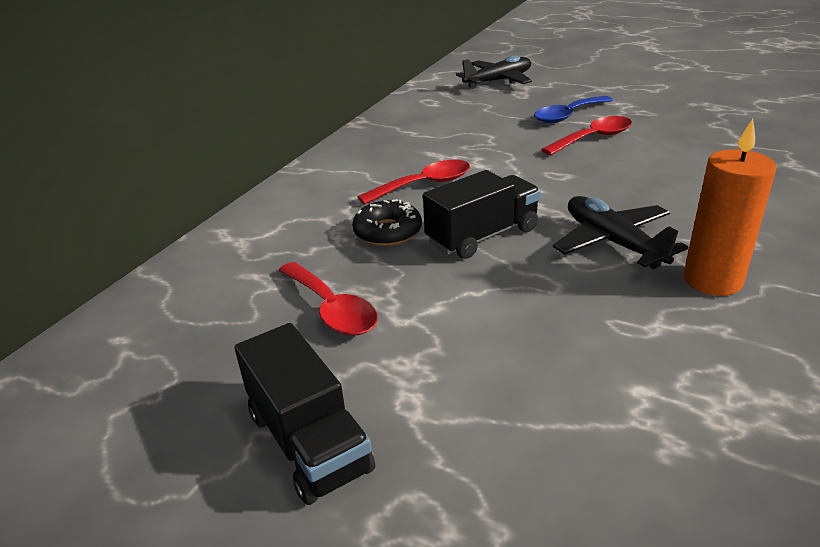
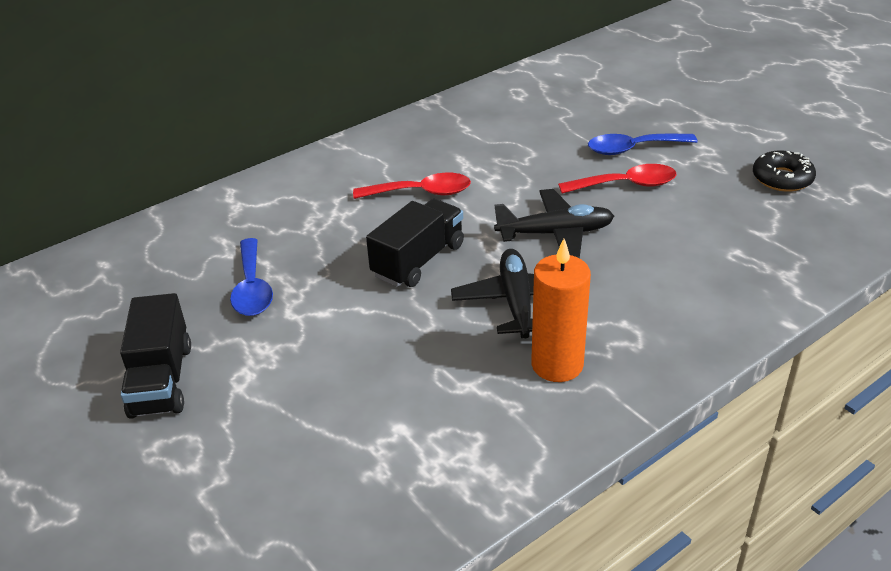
camera: 25 degrees right, 5 degrees up
red spoon [278,262,378,336] -> blue spoon [230,238,273,316]
black donut [352,199,422,246] -> black donut moved to [753,151,816,192]
black truck [423,170,541,259] -> black truck turned 45 degrees counterclockwise [366,199,464,287]
black plane [456,55,532,89] -> black plane moved to [494,189,614,258]

